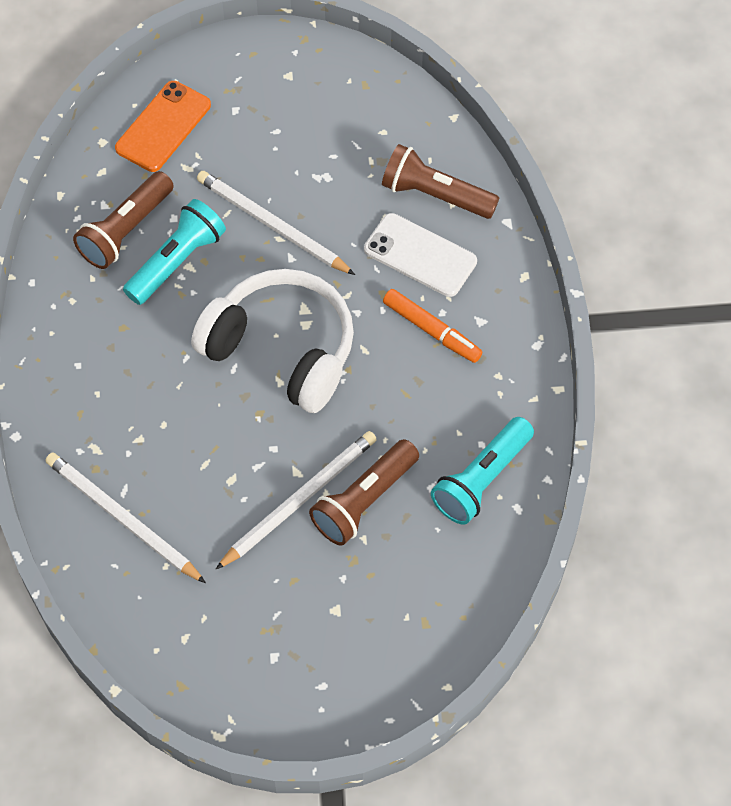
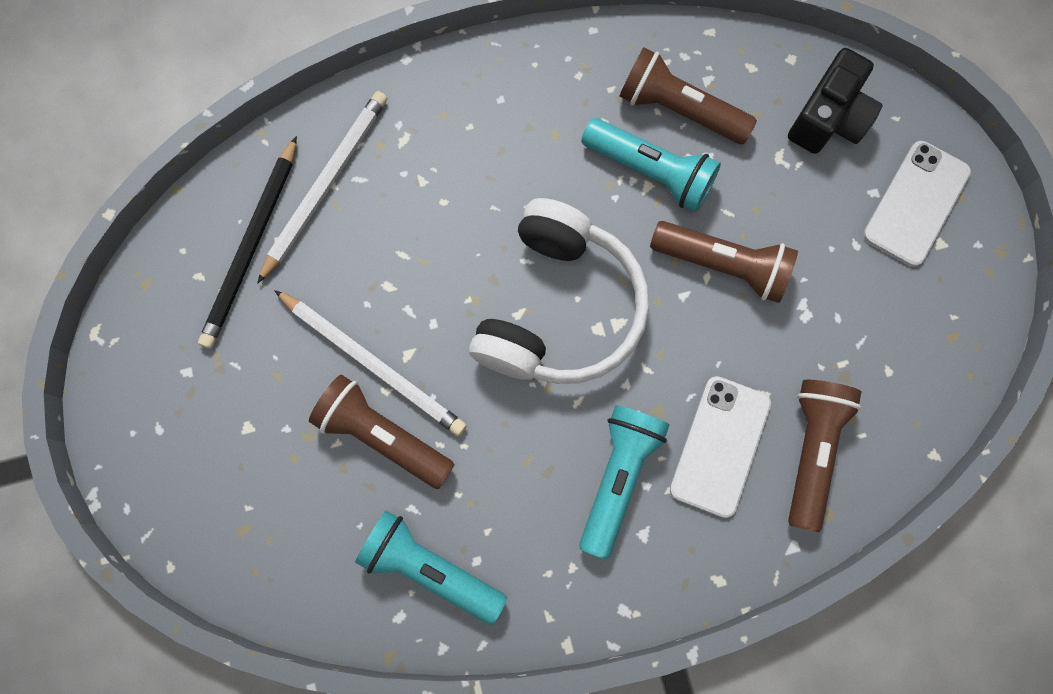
camera: 80 degrees right, 15 degrees up
orange phone [115,81,211,172] -> black camera [788,48,883,154]
white pencil [197,171,355,275] -> brown flashlight [650,221,798,303]
orange marker [383,289,483,363] -> turquoise flashlight [579,405,670,559]
none -> black pencil [198,136,297,349]
none -> white phone [863,141,971,267]

